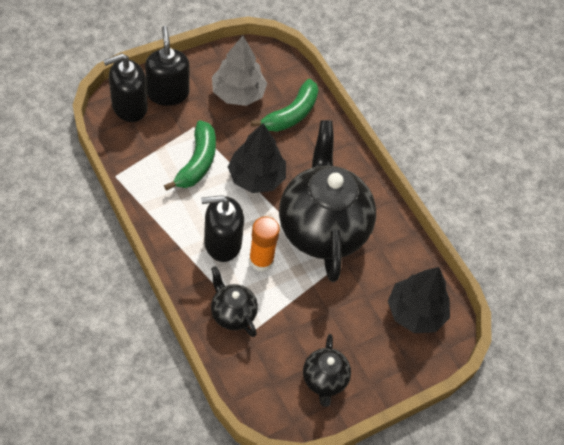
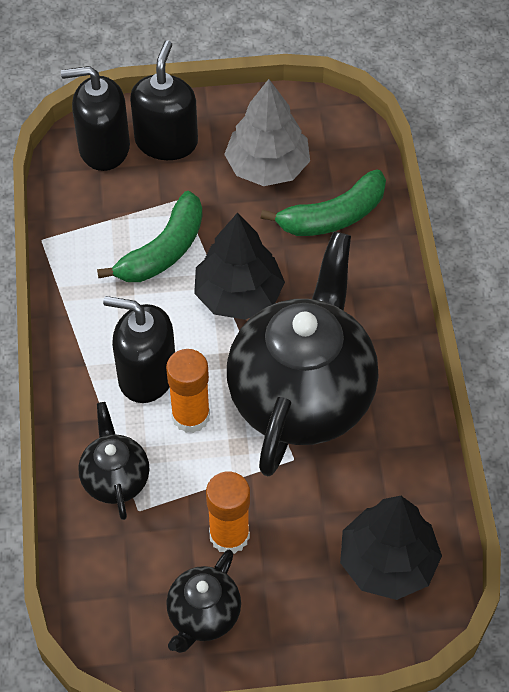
camera: 30 degrees right, 0 degrees up
none -> orange glue stick [206,472,250,554]

